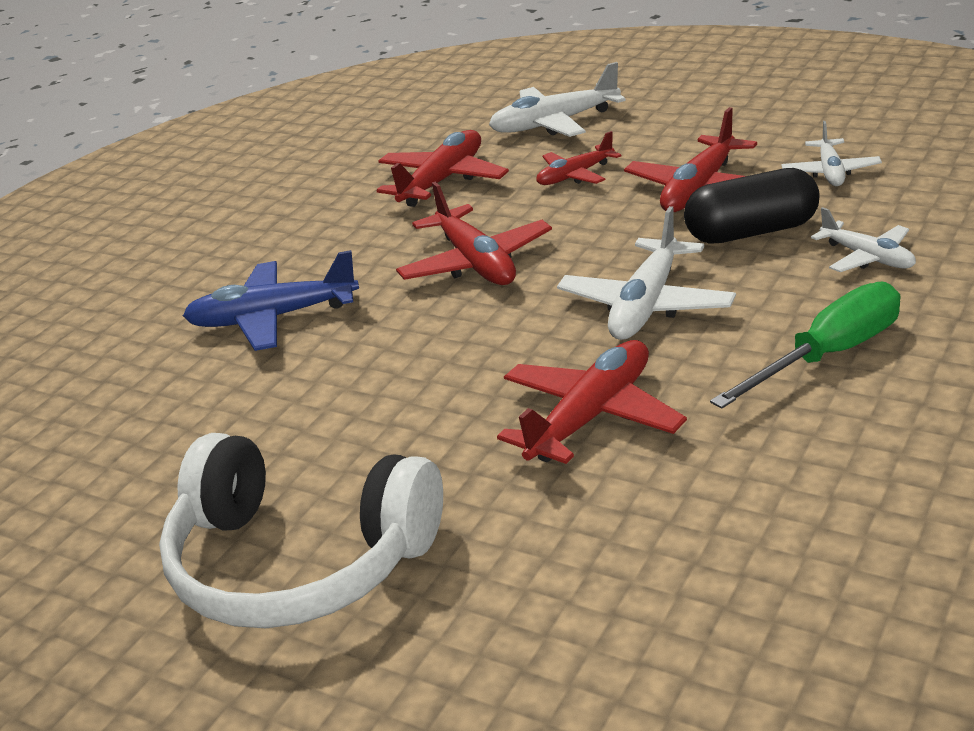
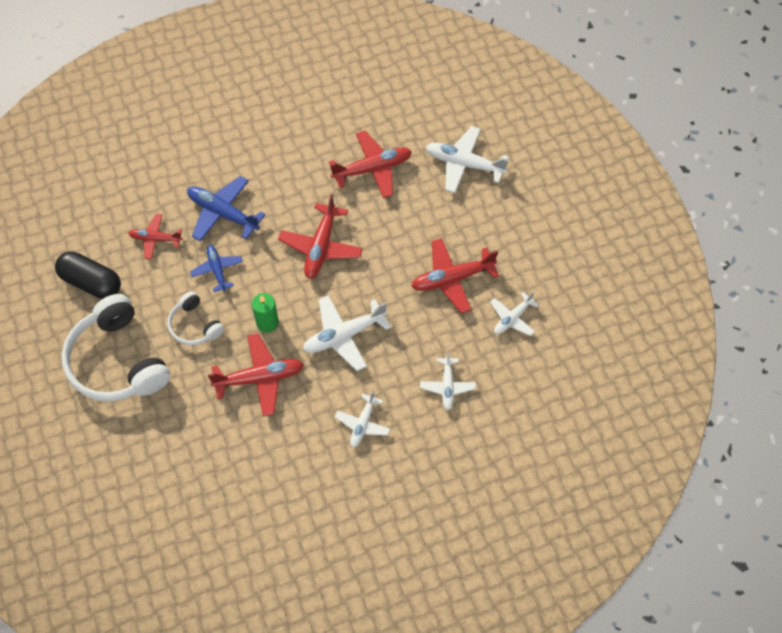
camera: 35 degrees right, 30 degrees up
red plane [536,131,621,185] -> red plane moved to [128,214,182,259]
black capsule [684,168,820,244] -> black capsule moved to [55,251,121,299]
green screwdriver [710,282,900,409] -> white plane [335,390,390,447]
none -> white headphones [167,291,224,345]
none -> blue plane [190,245,243,292]
none -> green candle [252,293,279,333]

